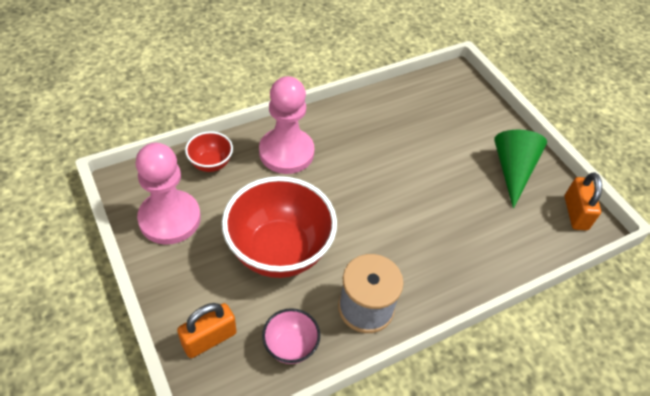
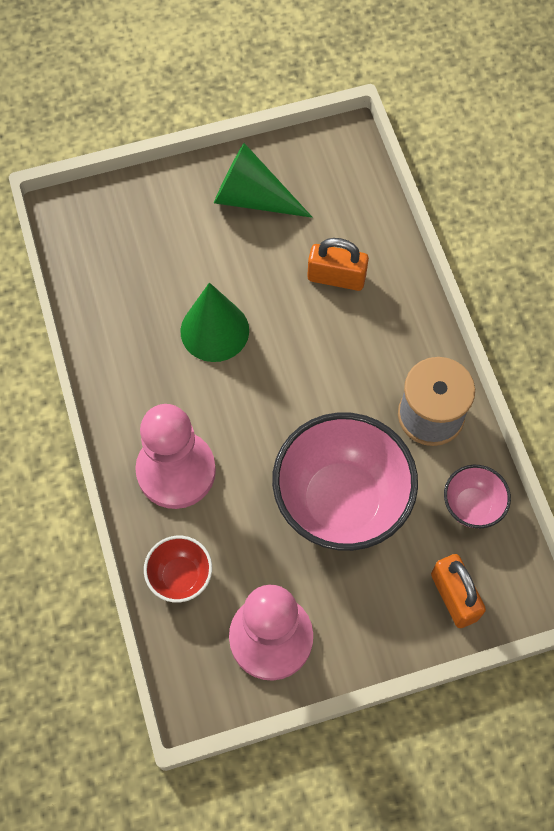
camera: 75 degrees left, 15 degrees up
red bowl [222,176,337,278] -> pink bowl [272,412,418,551]
orange padlock [565,172,602,230] -> orange padlock moved to [307,238,369,291]
none -> green cone [181,283,249,362]

